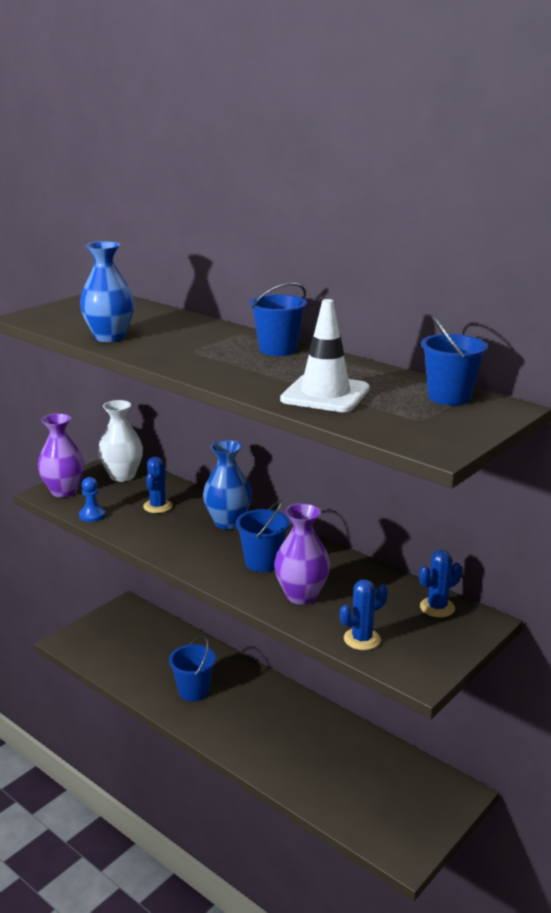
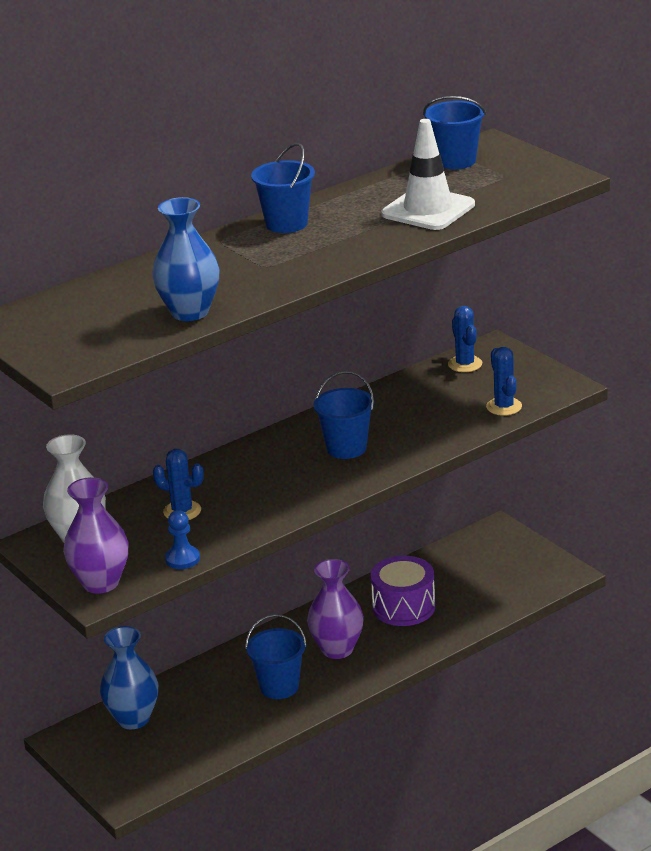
camera: 75 degrees left, 5 degrees up
blue vase [203,440,252,529] -> blue vase moved to [100,626,158,729]
purple vase [274,503,330,605] -> purple vase moved to [307,559,364,659]
none -> purple drum [371,556,435,626]

